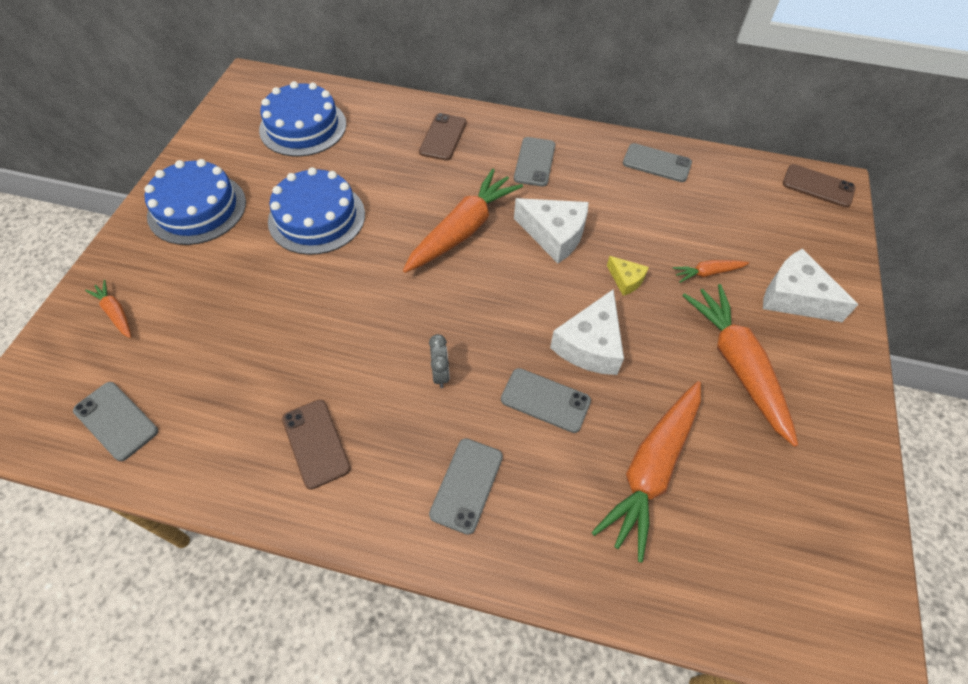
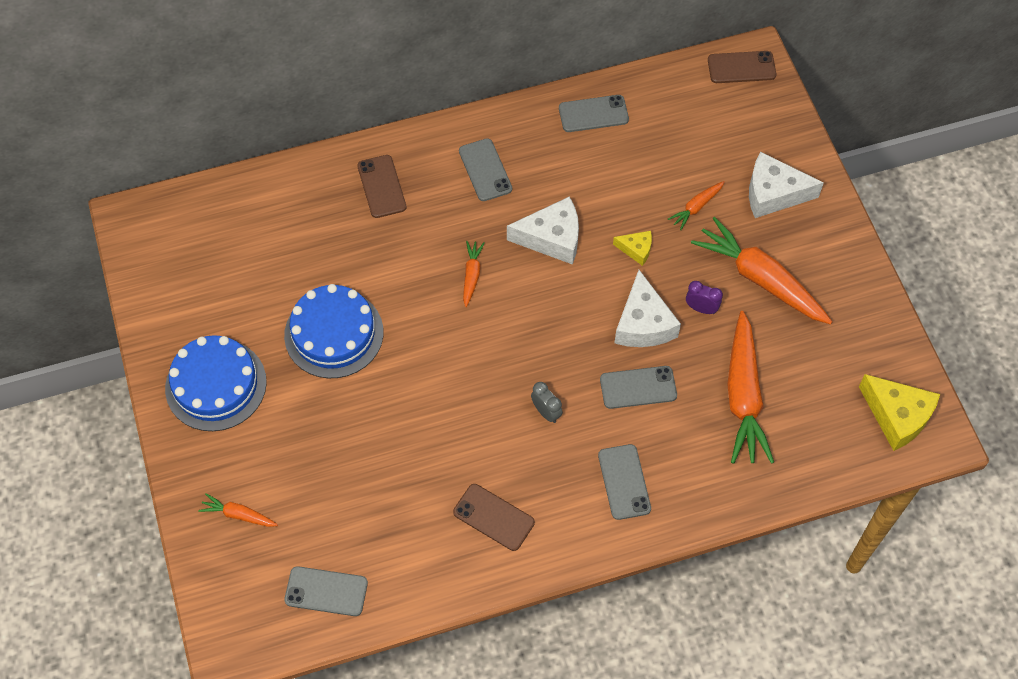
camera: 30 degrees left, 5 degrees up
blue cake [259,81,346,157] -> none
orange carrot [403,169,523,273] -> orange carrot [463,241,485,307], size x0.47
none -> purple clock [686,281,723,314]
none -> yellow cheese [859,374,940,451]

